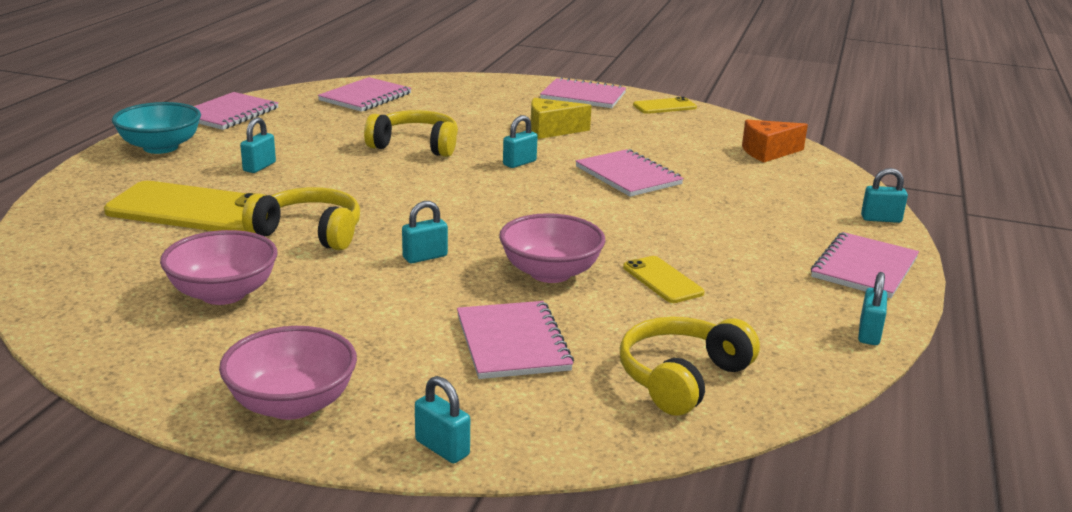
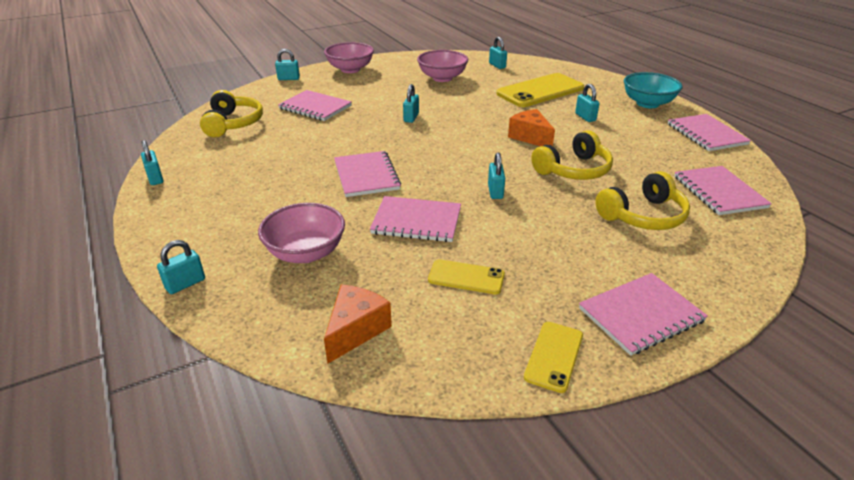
camera: 135 degrees right, 10 degrees up
yellow headphones [242,187,360,250] -> yellow headphones moved to [595,171,690,230]
pink bowl [499,213,606,283] -> pink bowl moved to [258,203,345,263]
yellow cheese [531,98,592,139] -> none
yellow phone [623,256,704,303] -> yellow phone moved to [428,259,505,295]
pink notebook [811,232,919,298] -> pink notebook moved to [334,151,401,197]
none -> turquoise padlock [489,37,507,69]
none -> orange cheese [508,109,555,146]

